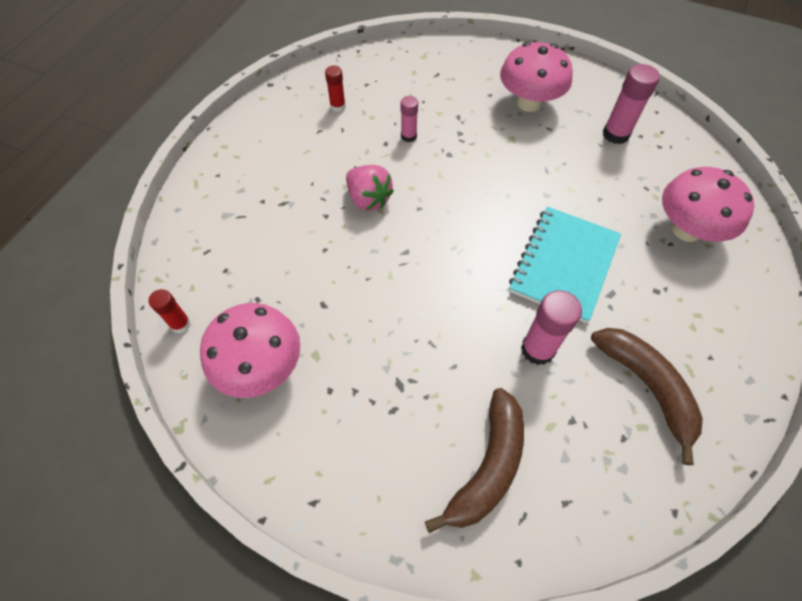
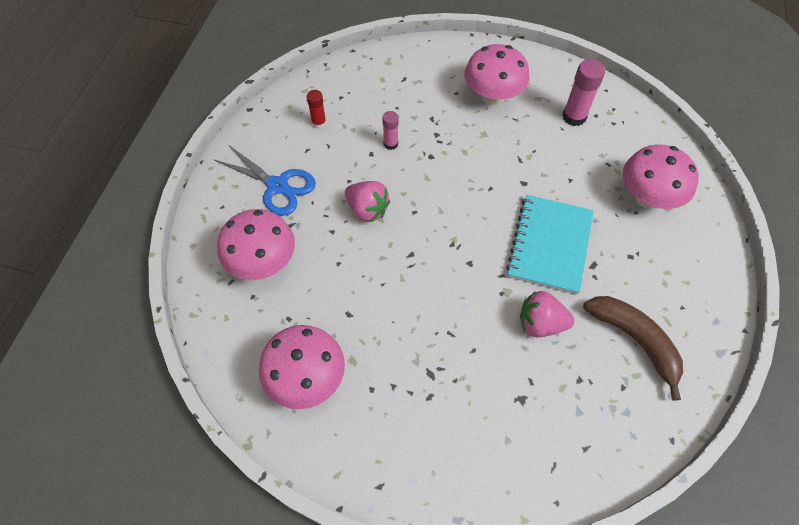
camera: 10 degrees left, 0 degrees up
red glue stick [149,289,191,333] -> none
brown banana [425,388,524,533] -> none
pink glue stick [521,290,582,365] -> pink strawberry [520,291,575,337]
none -> blue scissors [215,145,316,216]
none -> pink mushroom [217,209,295,280]

